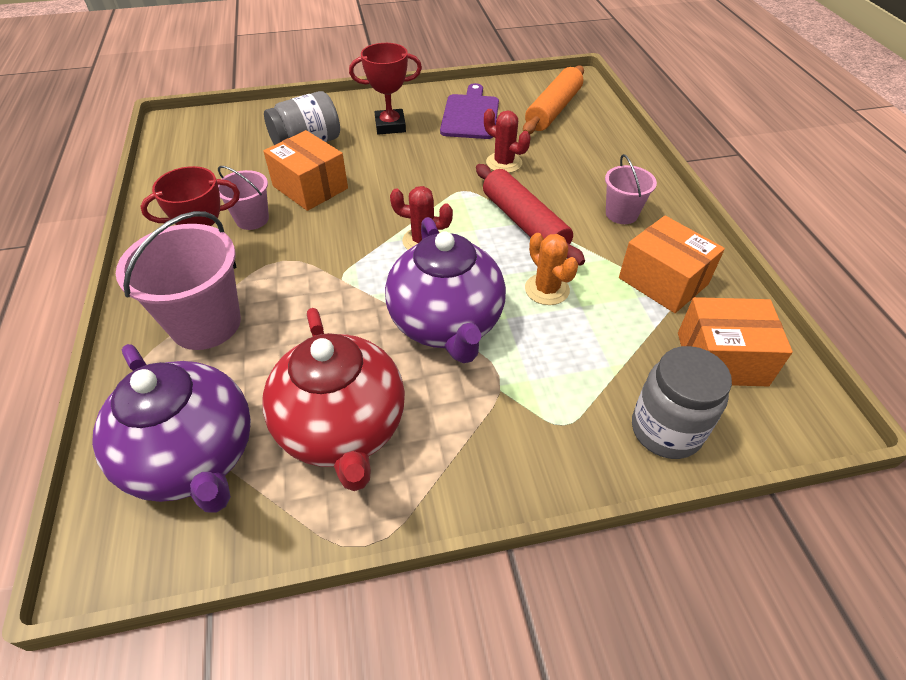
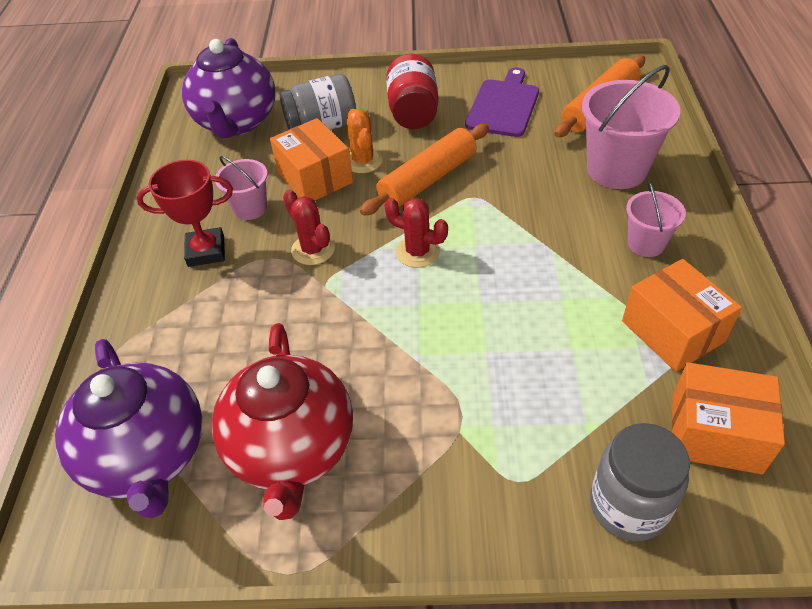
camera: 15 degrees right, 0 degrees up
pink bucket [116,211,241,350] -> pink bucket moved to [582,65,681,189]
red trophy [349,43,422,134] -> red jar [386,54,439,129]
purple teapot [385,217,506,363] -> purple teapot moved to [182,38,275,138]
red rolling pin [476,164,585,266] -> none
red cactus [484,109,530,173] -> red cactus moved to [283,190,335,265]
orange cactus [525,233,578,305] -> orange cactus moved to [347,109,383,173]
none -> orange rolling pin [360,124,489,216]

